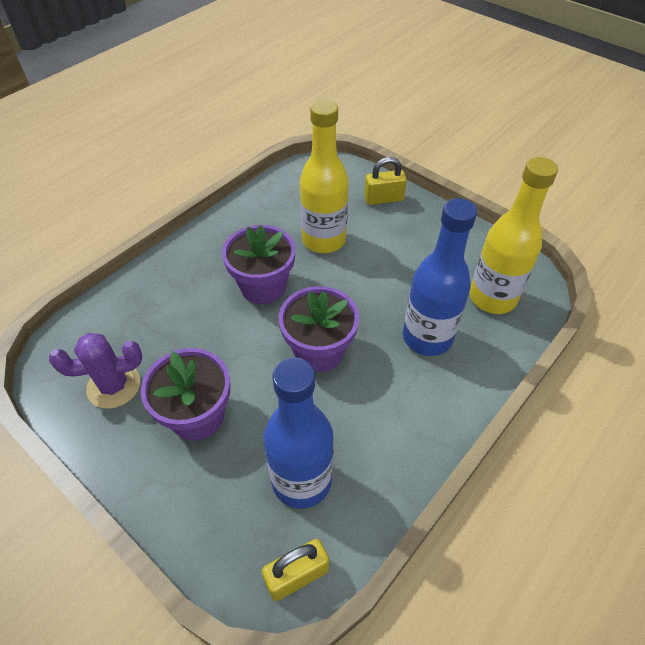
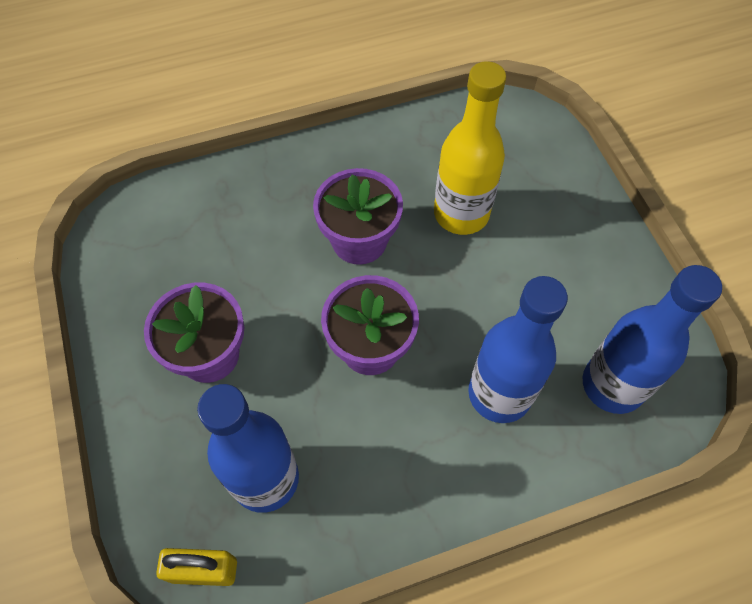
camera: 30 degrees right, 10 degrees up
purple cactus [49,333,142,409] -> none
yellow padlock [364,157,407,205] -> none
yellow bottle [469,157,558,314] -> blue bottle [582,265,722,414]

